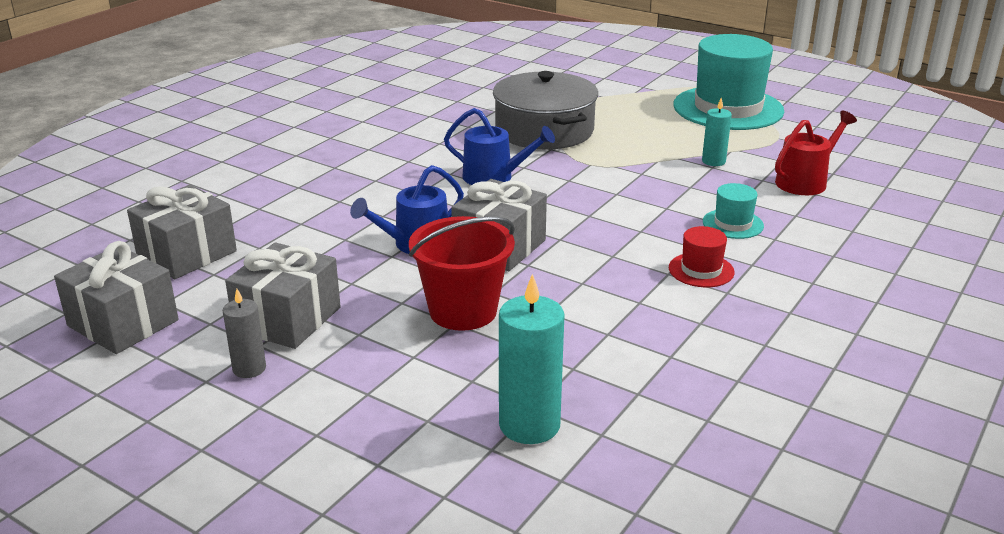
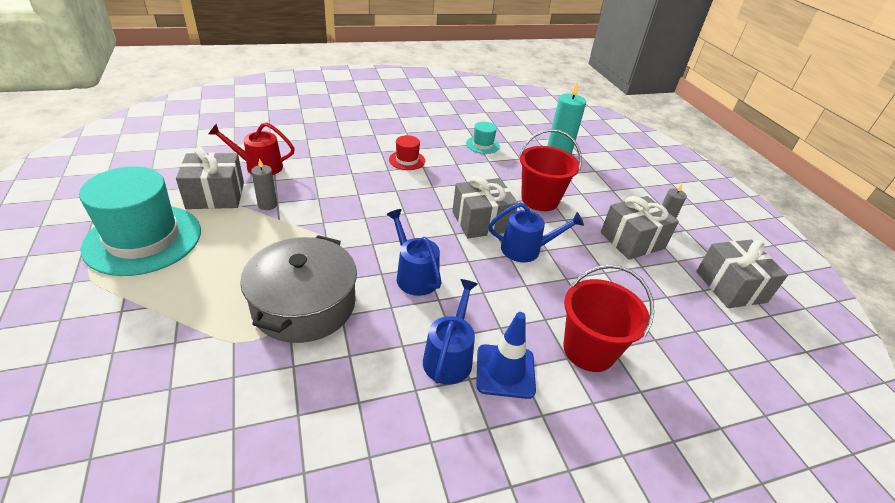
camera: 145 degrees left, 10 degrees up
grey gift [127,184,237,279] -> grey gift moved to [176,147,244,209]
turquoise candle [702,98,732,166] -> grey candle [251,158,277,210]
turquoise hat [703,183,764,239] -> turquoise hat moved to [466,122,500,154]
none -> blue watering can [423,279,478,384]
none -> blue traffic cone [476,312,536,399]
none -> red bucket [563,265,654,372]

